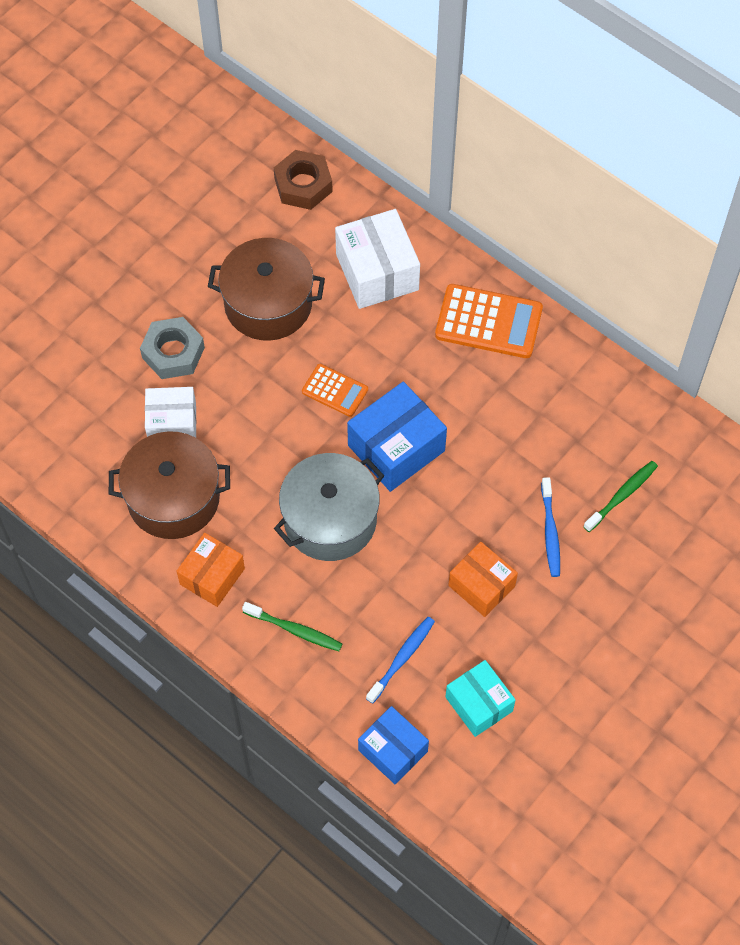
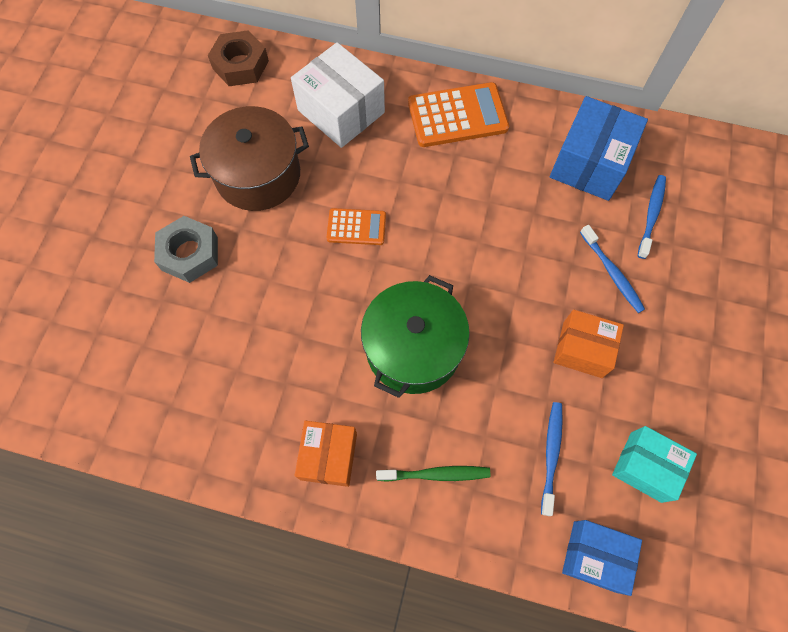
camera: 25 degrees left, 5 degrees up
brown pot [109,431,230,539] -> none
white box [145,387,196,438] -> none
grey pot [274,453,384,561] -> green pot [361,275,470,398]
blue box [347,381,447,492] -> blue box moved to [550,96,648,201]
green toothbrush [583,461,658,532] -> blue toothbrush [638,175,666,259]

